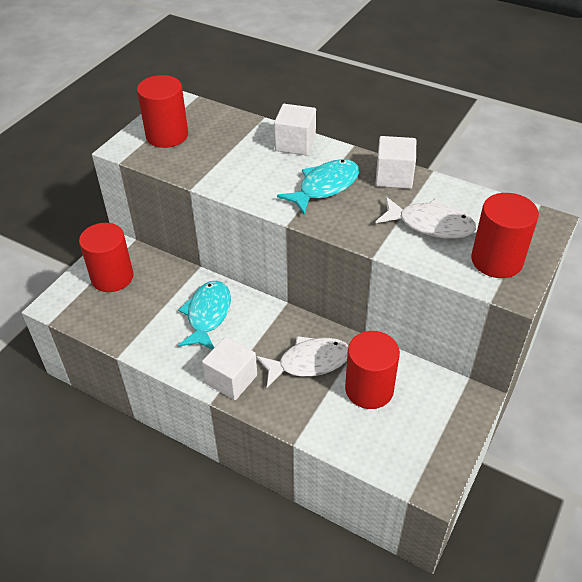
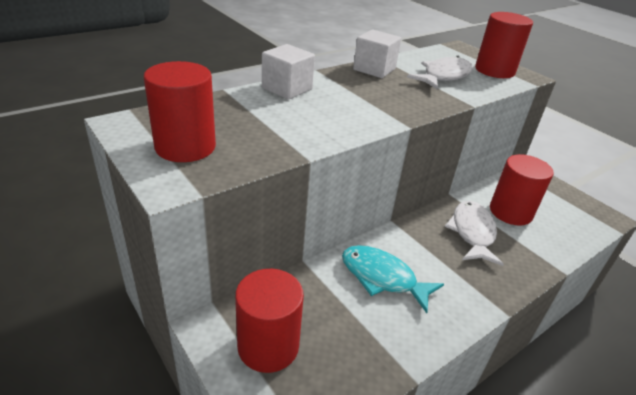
camera: 70 degrees left, 10 degrees down
white cube [202,337,257,400] -> none
turquoise fish [277,159,360,215] -> none

